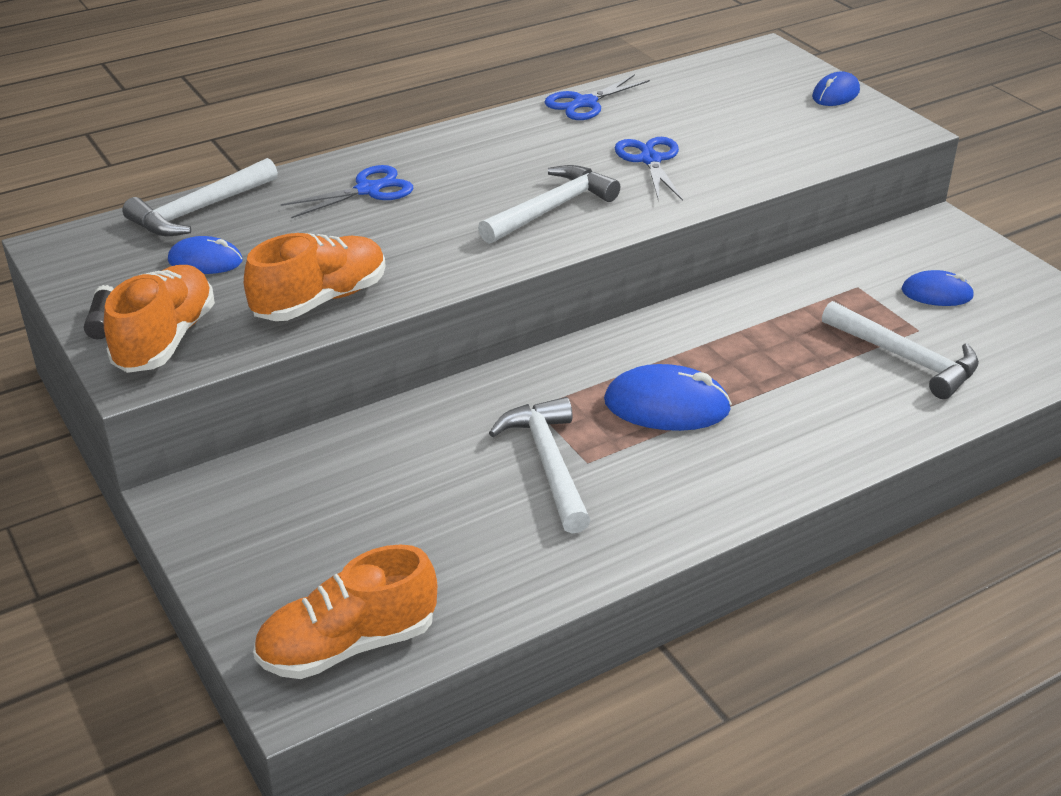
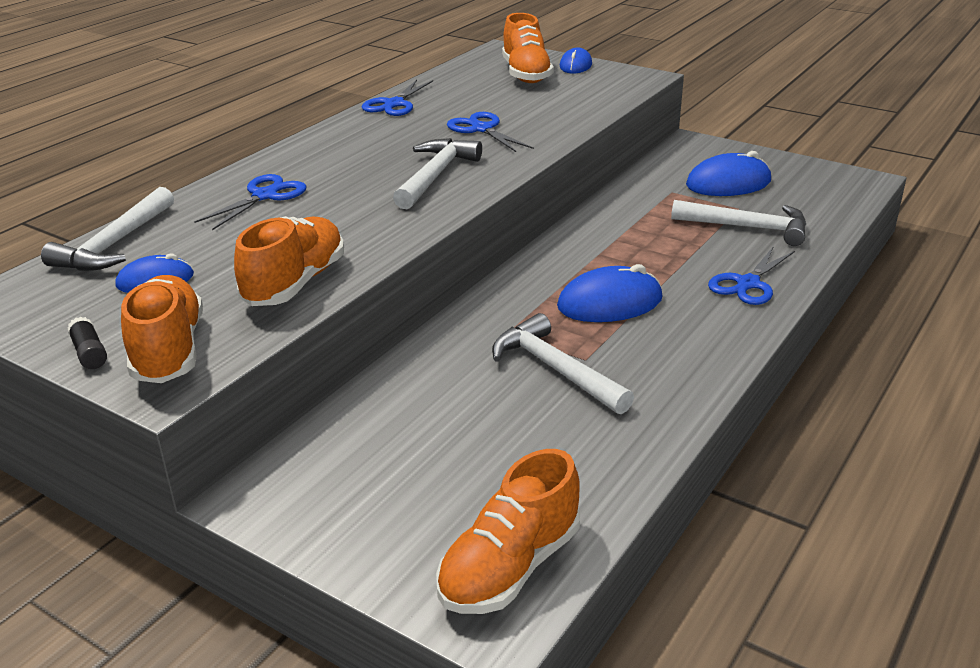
camera: 25 degrees left, 5 degrees down
blue mouse [901,270,975,306] -> blue mouse [686,151,771,196], size x1.61
none -> orange shoe [502,13,554,83]
none -> blue scissors [708,247,795,305]

